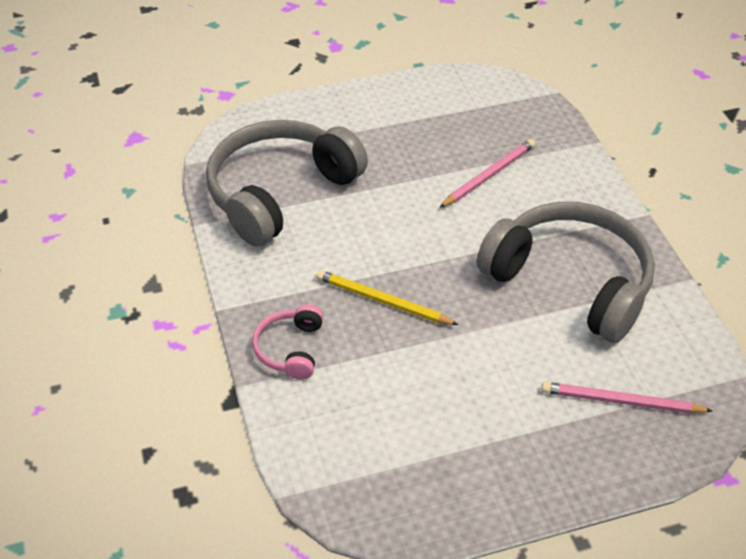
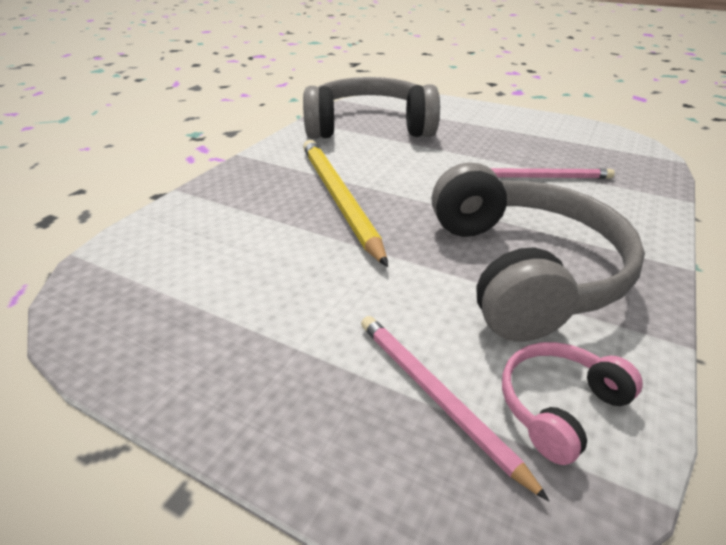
camera: 45 degrees right, 10 degrees down
pink headphones [252,304,323,380] -> pink headphones moved to [502,342,643,465]
yellow pencil [316,270,458,325] -> yellow pencil [303,140,388,267], size x1.61

